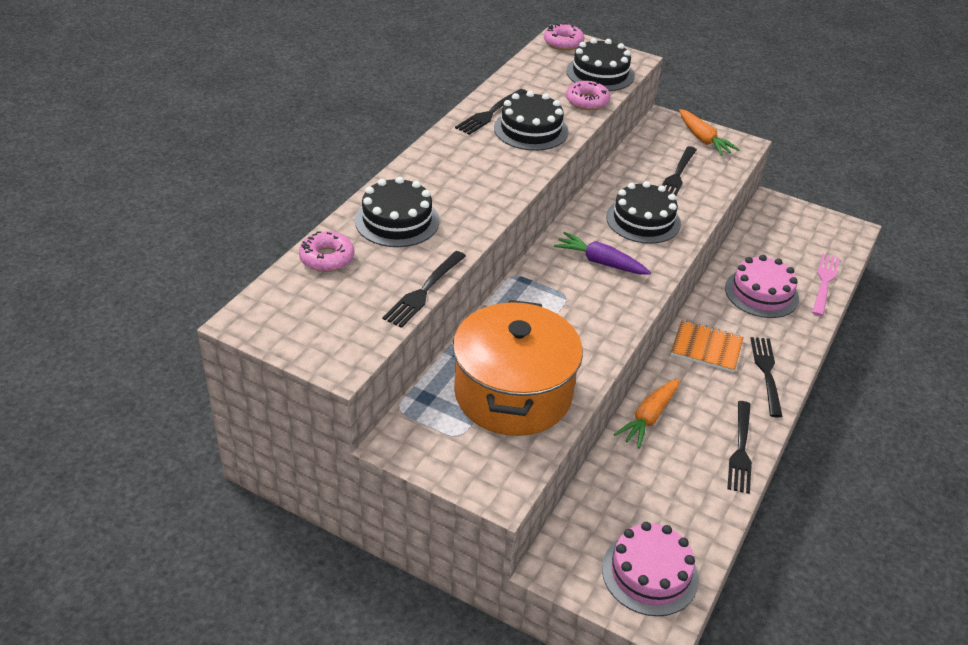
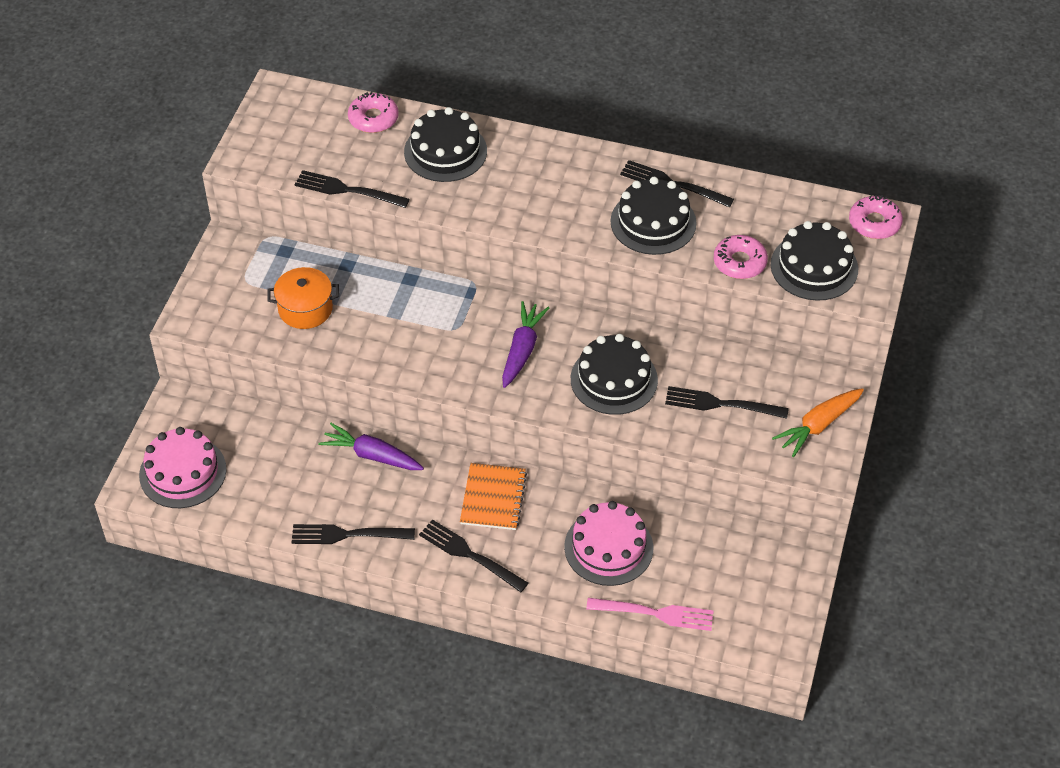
camera: 80 degrees right, 10 degrees up
orange pot [453,300,583,436] -> orange pot [267,267,339,329], size x0.49
orange carrot [614,379,679,449] -> purple carrot [318,423,424,470]
black fork [750,337,783,418] -> black fork turned 135 degrees counterclockwise [419,519,528,592]

